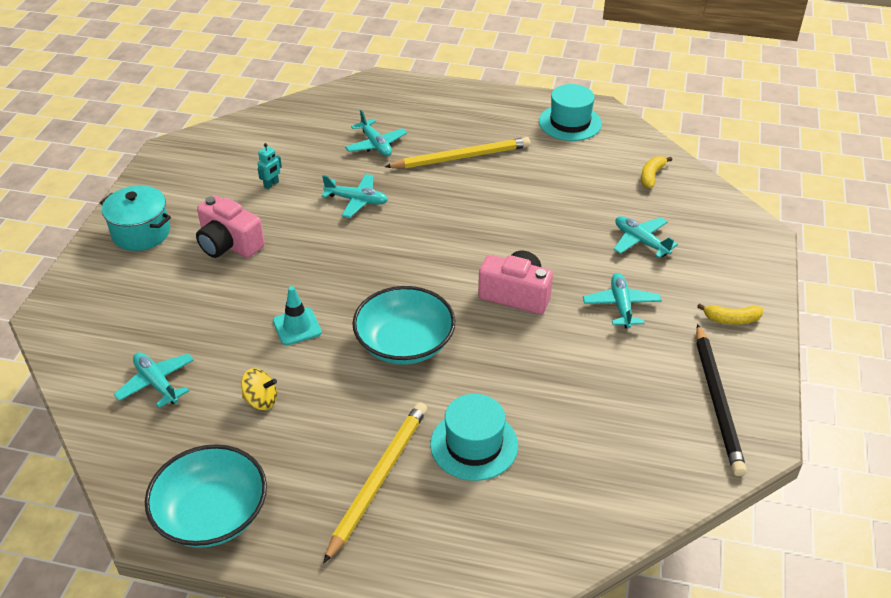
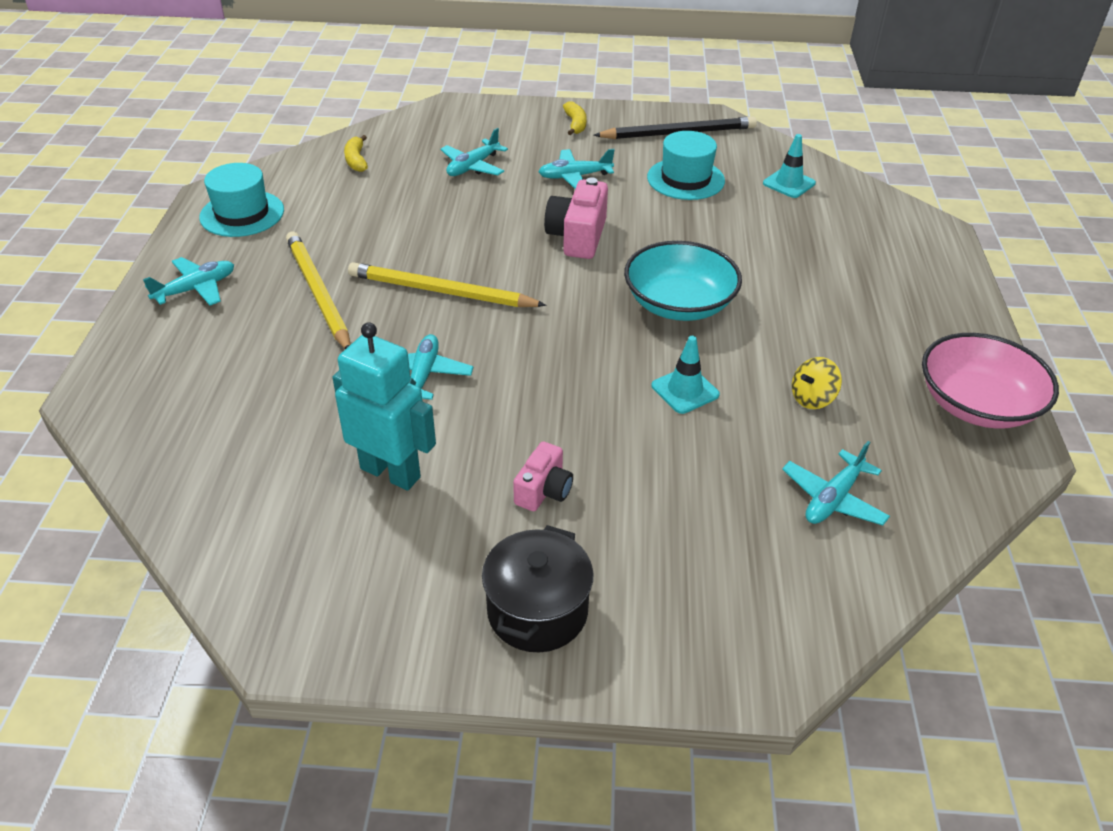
camera: 100 degrees left, 0 degrees up
turquoise pot [100,186,171,251] -> black pot [482,525,593,652]
turquoise bowl [145,444,267,548] -> pink bowl [922,333,1059,429]
pink camera [196,195,265,258] -> pink camera [513,441,573,511], size x0.62
yellow spinning top [241,368,277,410] -> yellow spinning top turned 120 degrees counterclockwise [792,357,842,409]
turquoise robot [258,143,282,189] -> turquoise robot [332,322,436,491], size x2.34
yellow pencil [323,402,427,563] -> yellow pencil moved to [348,262,547,307]
turquoise plane [345,110,407,156] -> turquoise plane moved to [143,257,234,306]
turquoise hat [430,394,518,481] -> turquoise hat moved to [647,131,725,200]
yellow banana [641,156,672,188] -> yellow banana turned 60 degrees clockwise [344,135,368,172]
none -> turquoise traffic cone [763,134,816,198]

